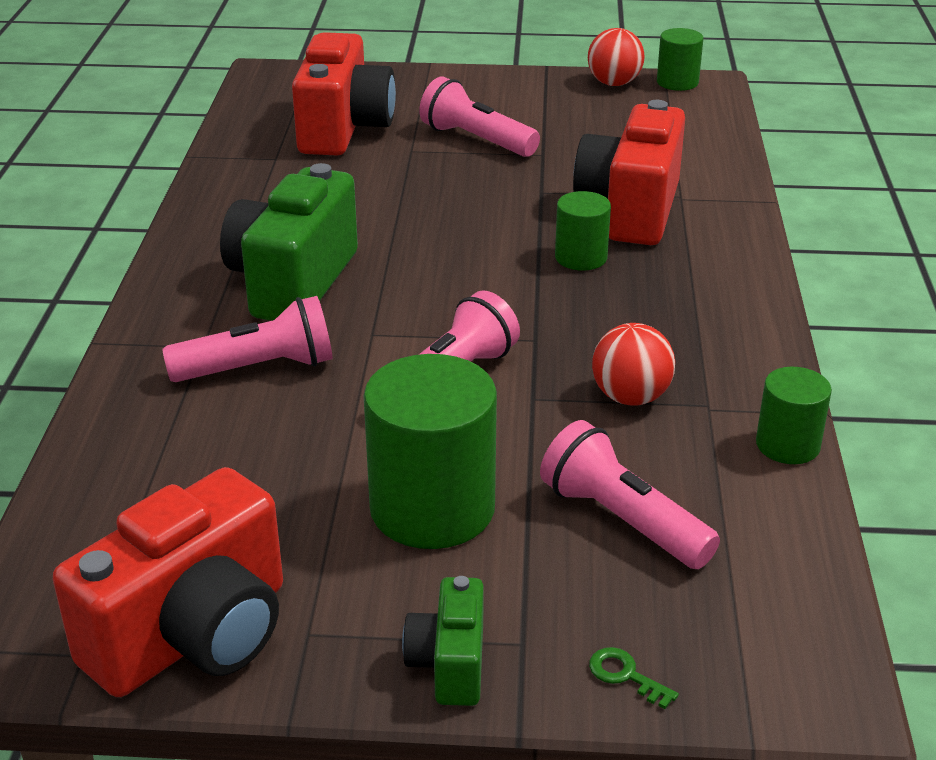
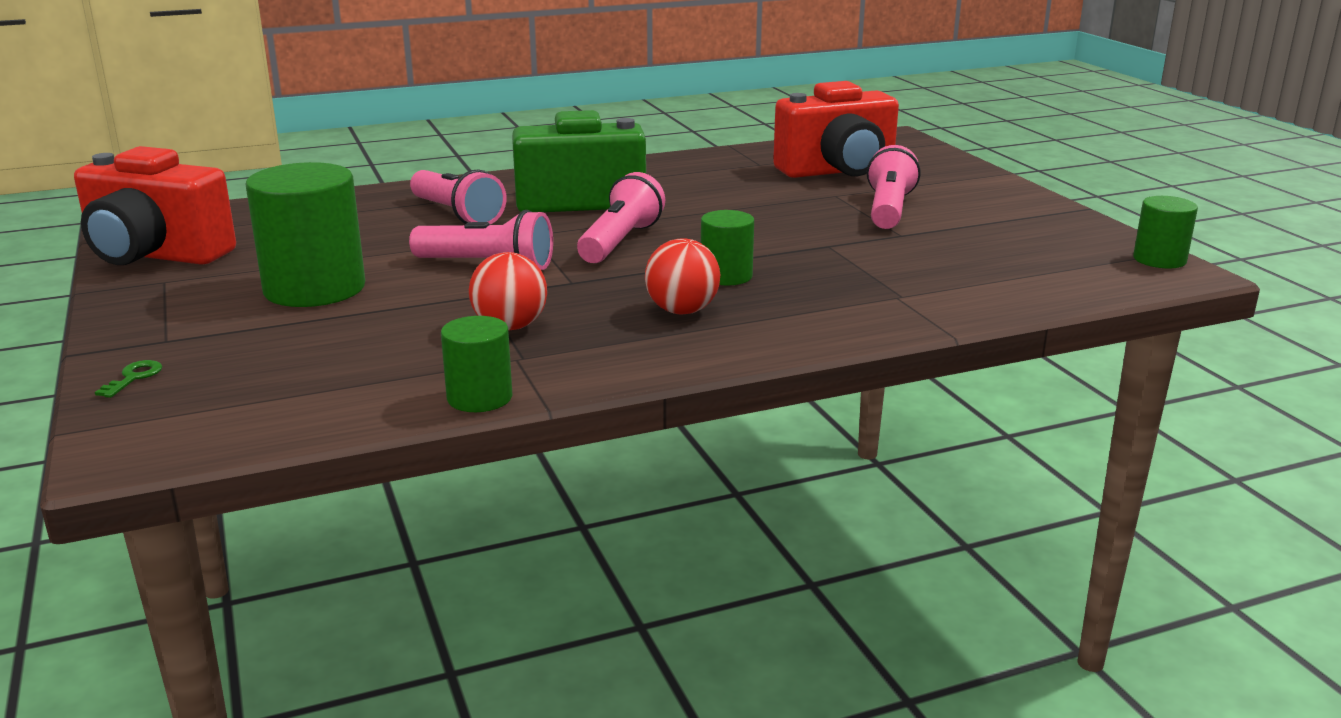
camera: 65 degrees right, 10 degrees down
green camera [402,576,484,706] -> none
pink flashlight [540,420,720,569] -> pink flashlight moved to [577,172,665,263]
red camera [573,100,685,245] -> none
red ball [588,28,645,86] -> red ball moved to [645,238,720,314]

